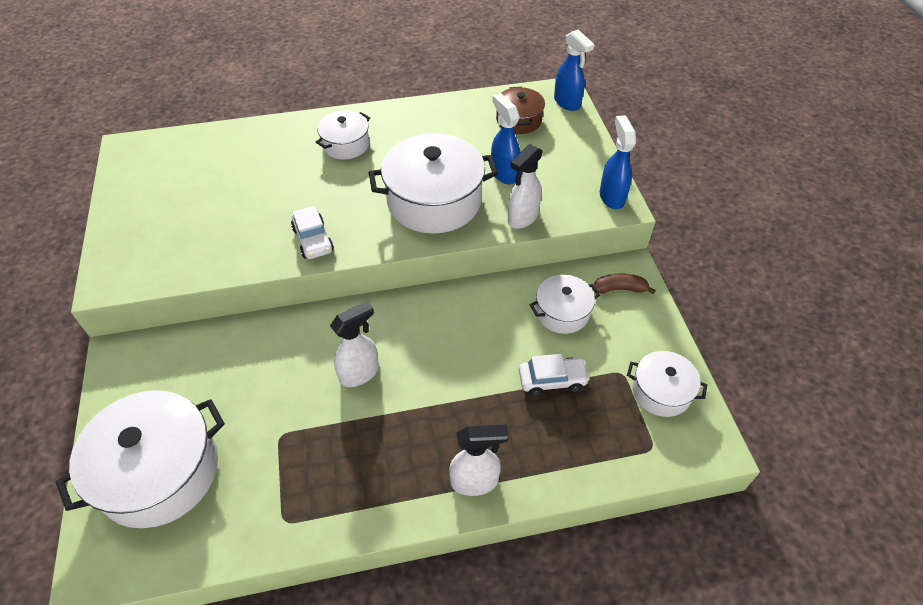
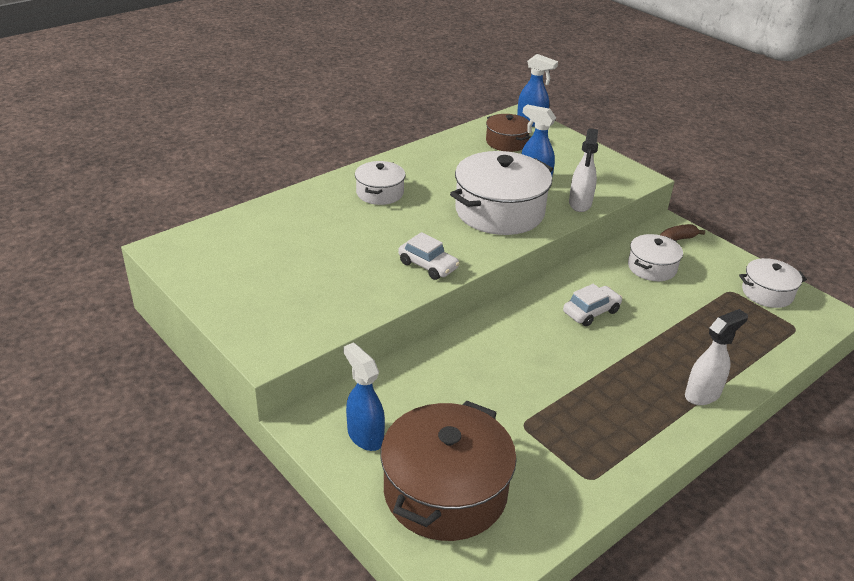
camera: 30 degrees left, 15 degrees down
white pot [56,390,225,528] -> brown pot [380,400,517,541]
white spray bottle [330,301,379,387] -> none
white car [519,354,590,396] -> white car moved to [563,284,622,326]
blue spray bottle [600,115,636,209] -> blue spray bottle moved to [343,342,385,451]

